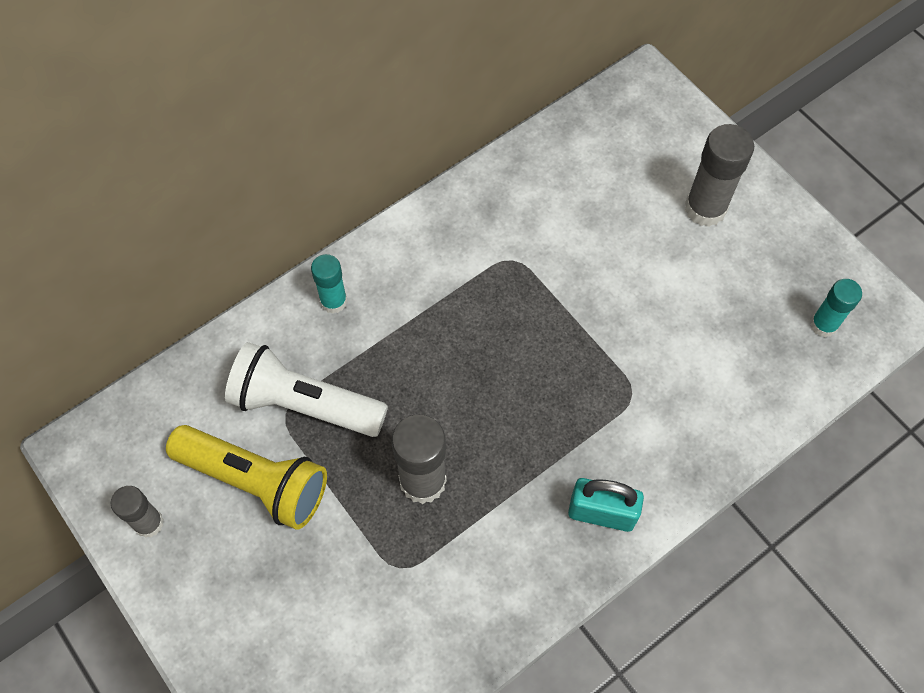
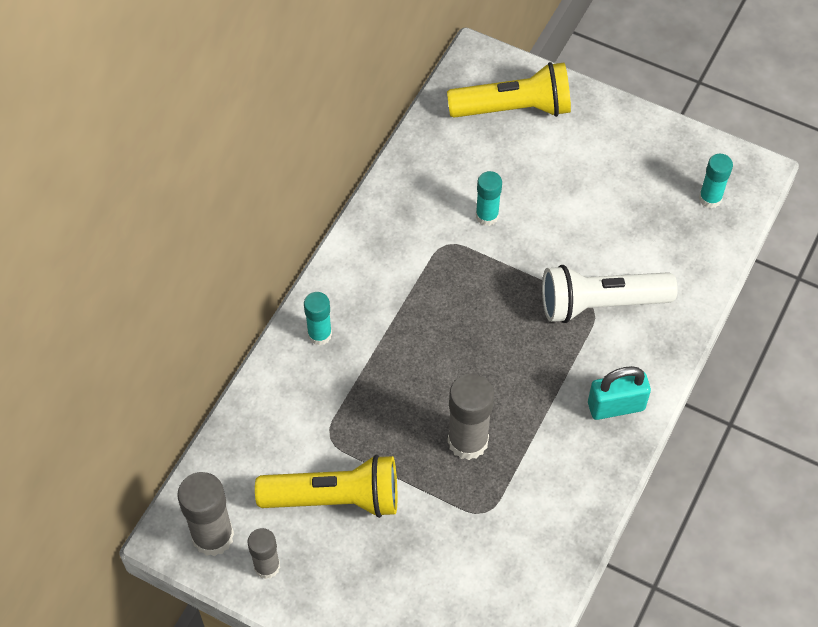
camera: 25 degrees left, 5 degrees down
white flashlight [225,342,388,437] -> white flashlight moved to [542,265,678,323]
grey glue stick [685,124,754,227] -> grey glue stick moved to [177,472,234,556]
none -> yellow flashlight [447,62,571,118]
none -> turquoise glue stick [476,171,502,226]

